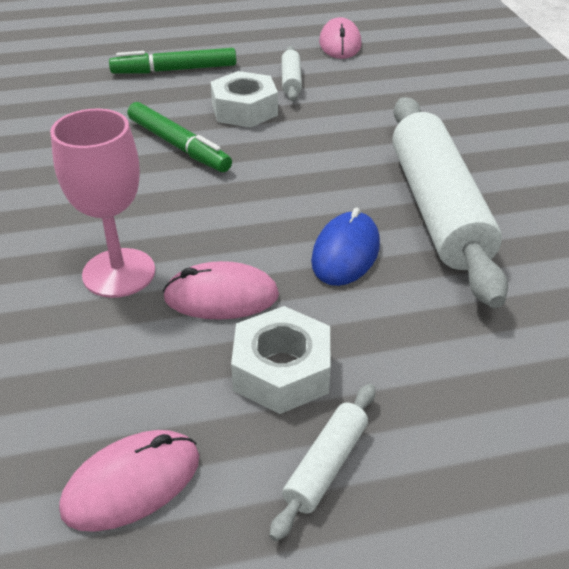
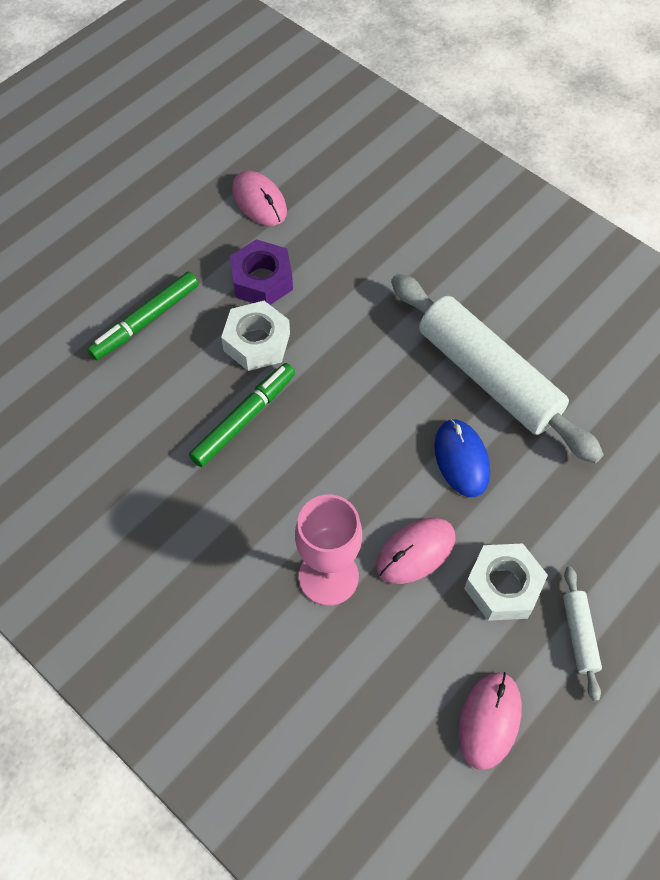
camera: 35 degrees left, 20 degrees up
green marker [128,102,232,172] -> green marker turned 60 degrees counterclockwise [189,363,295,467]
white rolling pin [281,46,302,101] -> purple nut [229,239,293,305]

